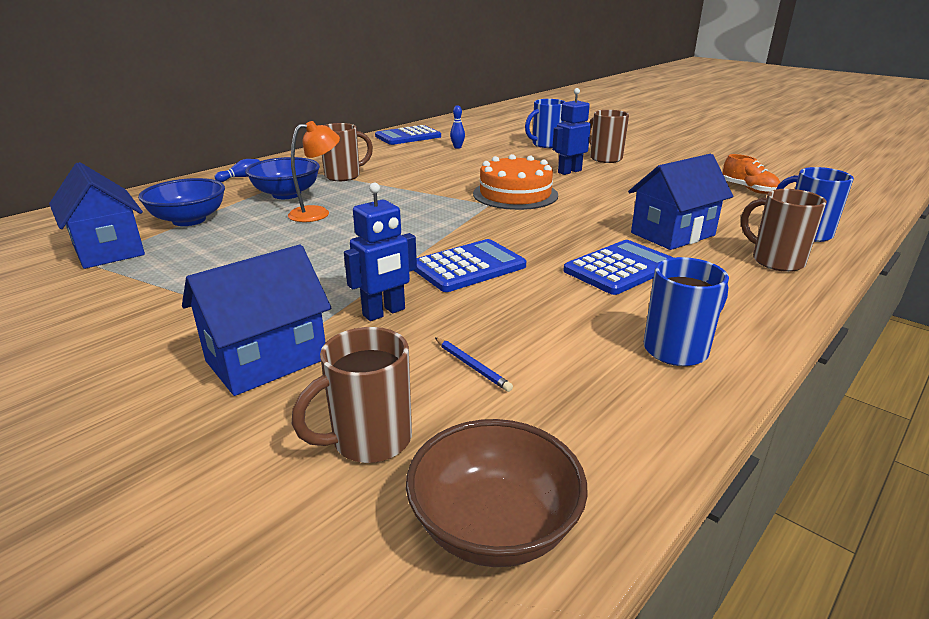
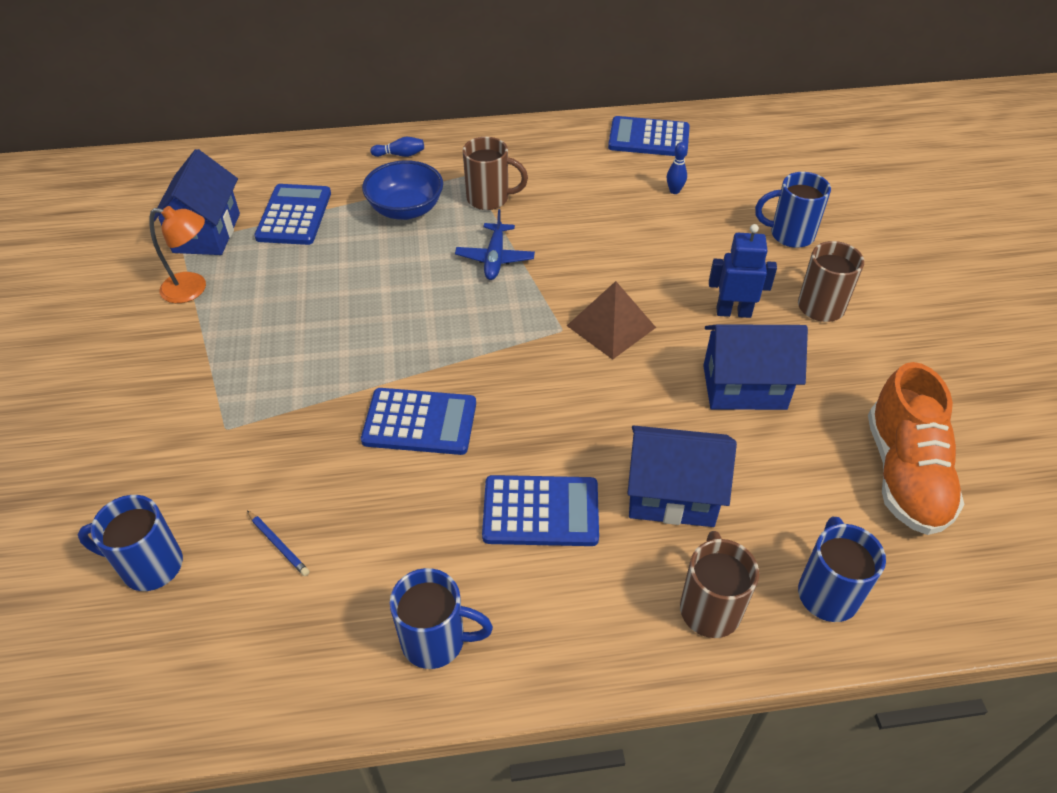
camera: 40 degrees right, 20 degrees up
blue bowl [138,178,225,226] -> blue calculator [254,184,331,245]
blue house [182,245,331,396] -> blue house moved to [703,324,808,410]
orange lamp [288,121,340,222] -> orange lamp moved to [149,206,206,303]
brown mug [292,327,412,463] -> blue mug [77,495,183,591]
blue robot [344,183,417,321] -> none
brown bowl [406,419,588,567] -> none
blue pencil [435,338,513,392] -> blue pencil turned 45 degrees counterclockwise [247,510,309,576]
orange cake [473,154,558,210] -> brown pyramid [567,281,656,360]
orange shoe [723,154,780,194] -> orange shoe [868,362,965,535], size x1.86
none -> blue plane [455,209,535,280]

